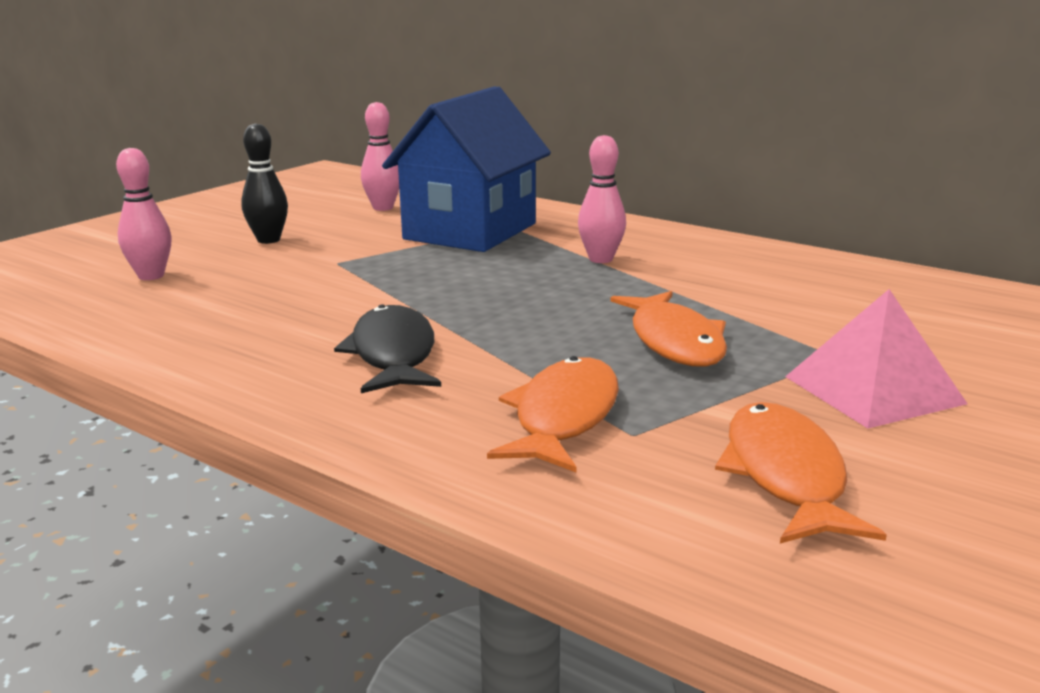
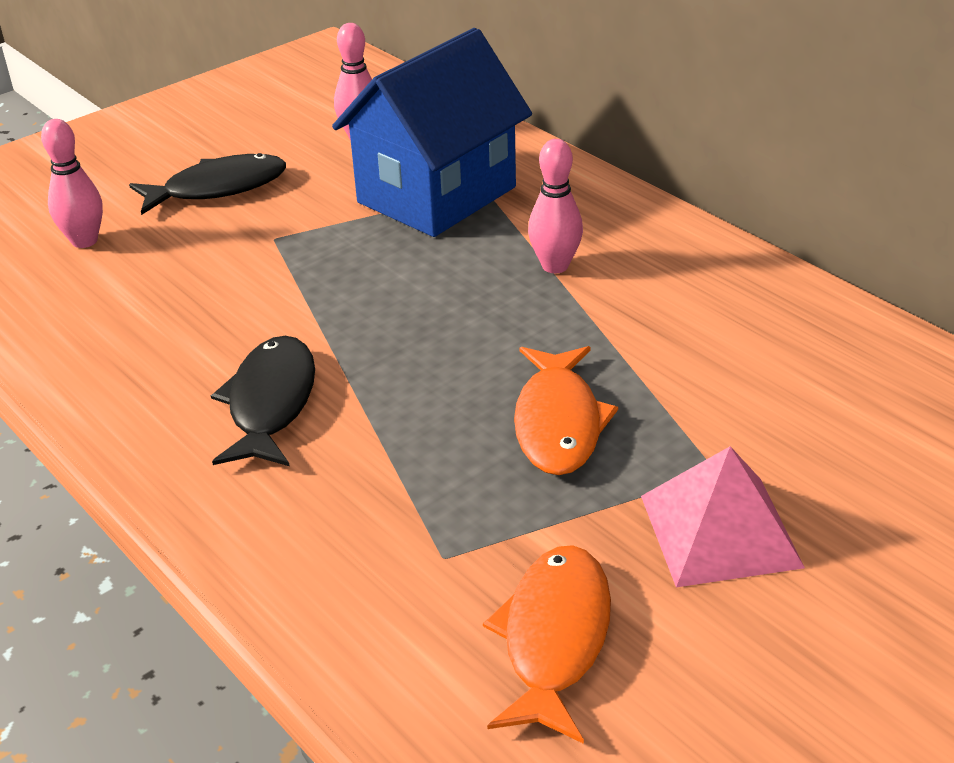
camera: 15 degrees right, 15 degrees up
black bowling pin [241,124,288,244] -> black fish [129,153,286,215]
orange fish [487,356,619,472] -> none

